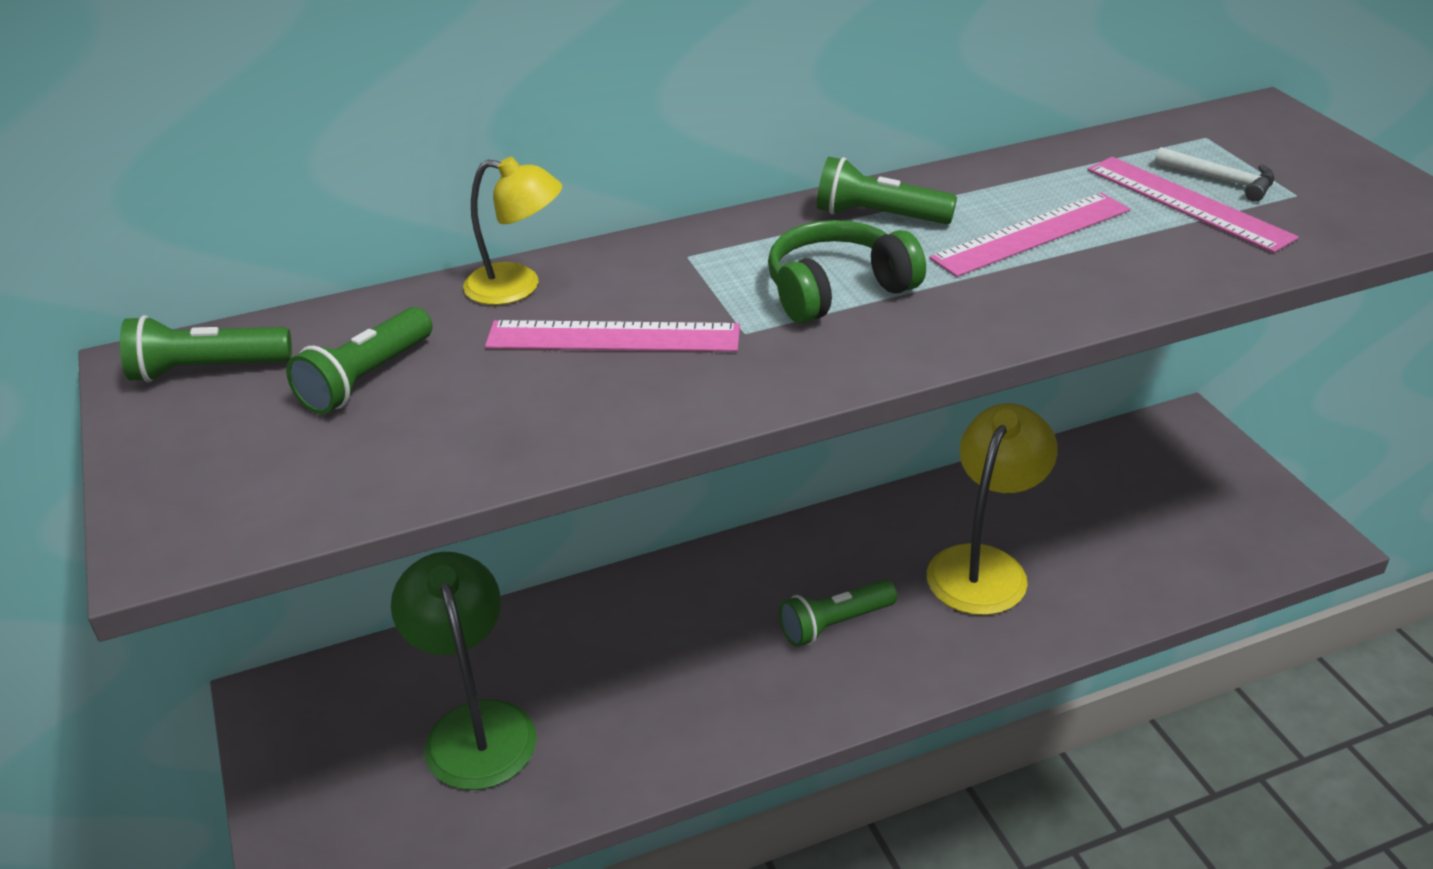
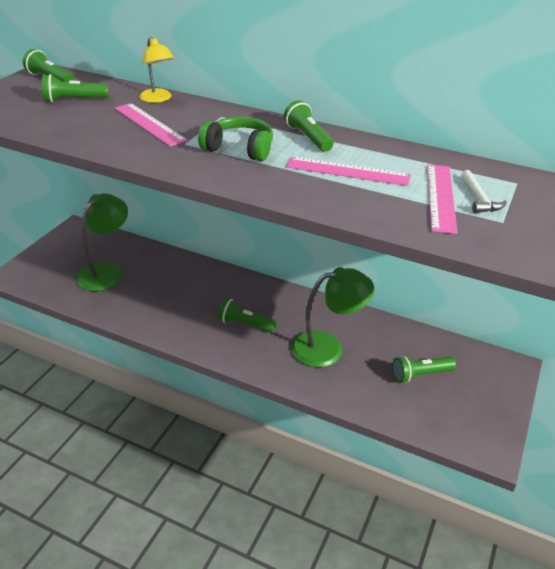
camera: 45 degrees right, 0 degrees up
yellow lamp [927,403,1058,615] -> green lamp [291,267,374,368]
none -> green flashlight [392,356,456,383]

